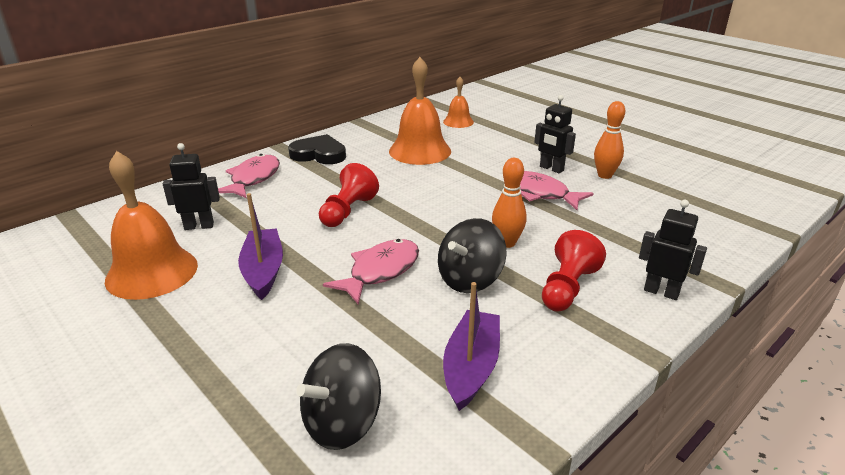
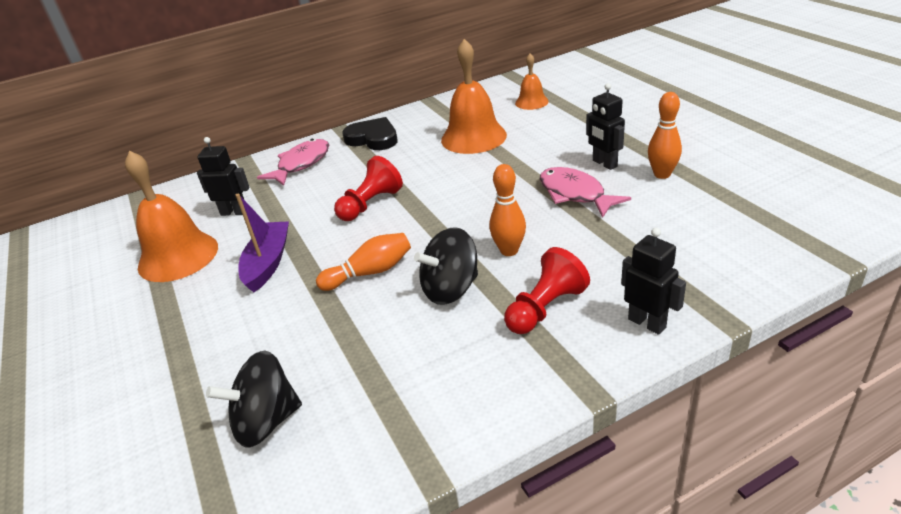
camera: 20 degrees right, 5 degrees up
pink fish [323,239,419,304] -> orange bowling pin [316,233,411,291]
purple boat [443,282,500,411] -> none

